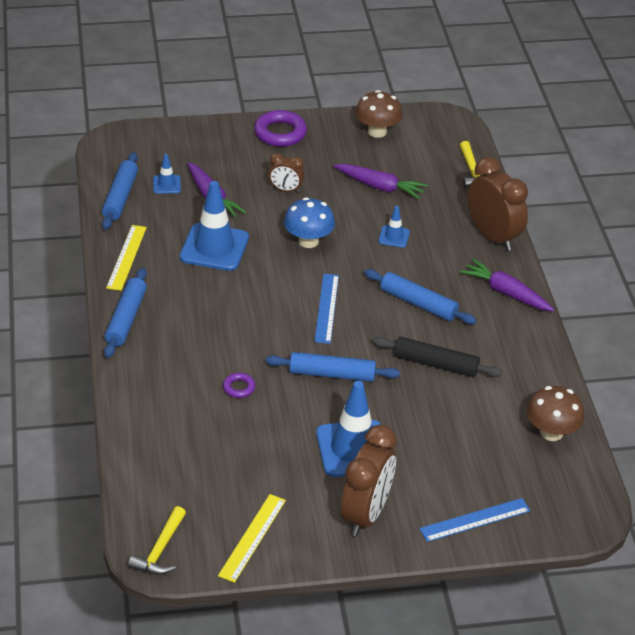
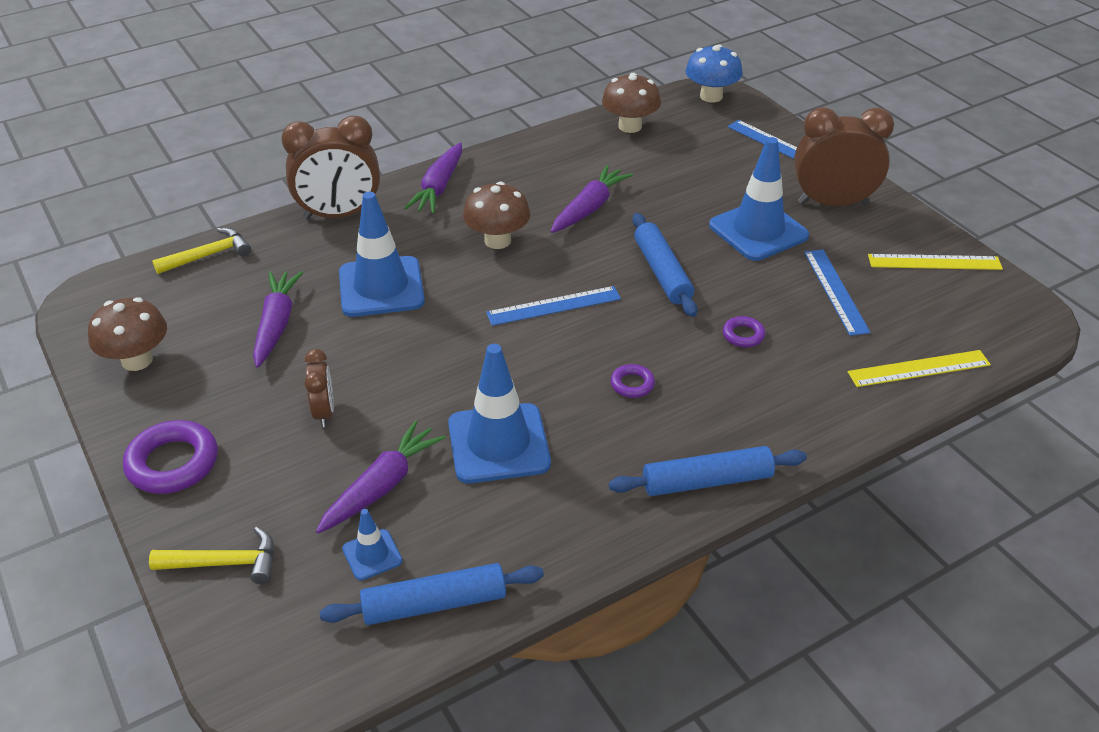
camera: 110 degrees left, 0 degrees up
yellow ruler [106,225,147,291] -> yellow ruler moved to [848,350,991,387]
yellow hammer [128,506,186,575] -> yellow hammer moved to [149,527,274,584]
blue mushroom [284,197,335,248] -> blue mushroom moved to [685,44,743,102]
blue rolling pin [364,269,477,324] -> brown mushroom [463,182,530,249]
black rolling pin [373,337,502,377] -> purple carrot [551,165,633,233]
blue traffic cone [378,206,410,248] -> blue traffic cone [339,192,425,317], size x2.09
brown clock [467,157,528,251] -> brown clock turned 135 degrees counterclockwise [281,115,380,220]
none -> purple ring [611,364,655,398]
none -> blue ruler [804,249,871,336]

